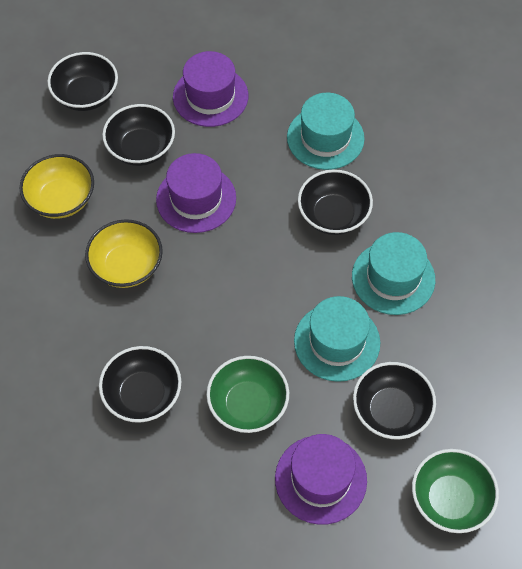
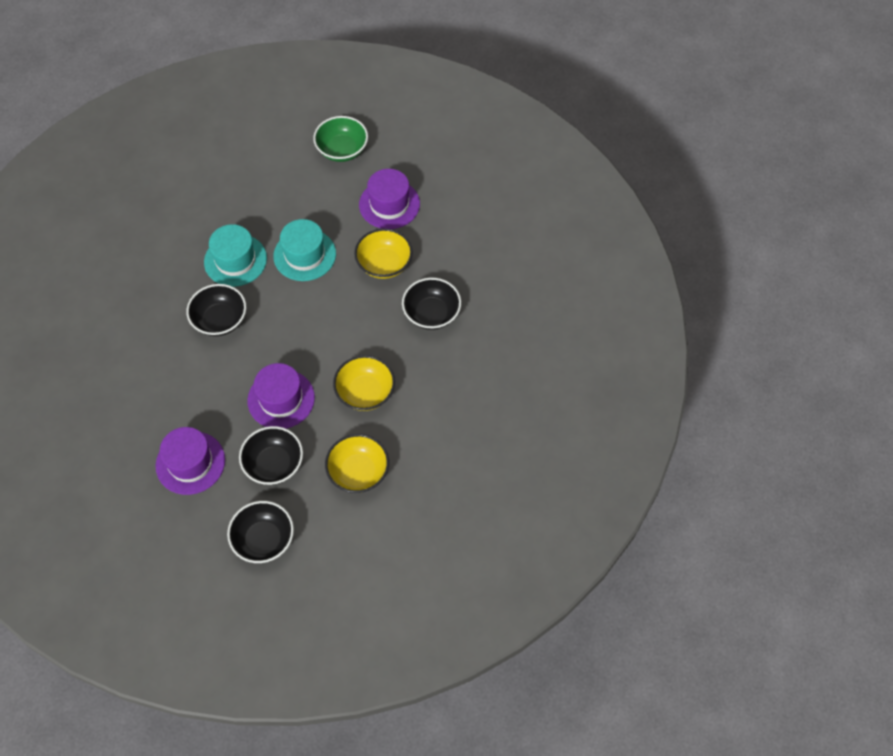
camera: 135 degrees left, 0 degrees up
green bowl [206,356,289,433] -> yellow bowl [354,229,413,279]
turquoise hat [287,93,365,170] -> none
black bowl [353,362,436,439] -> none

